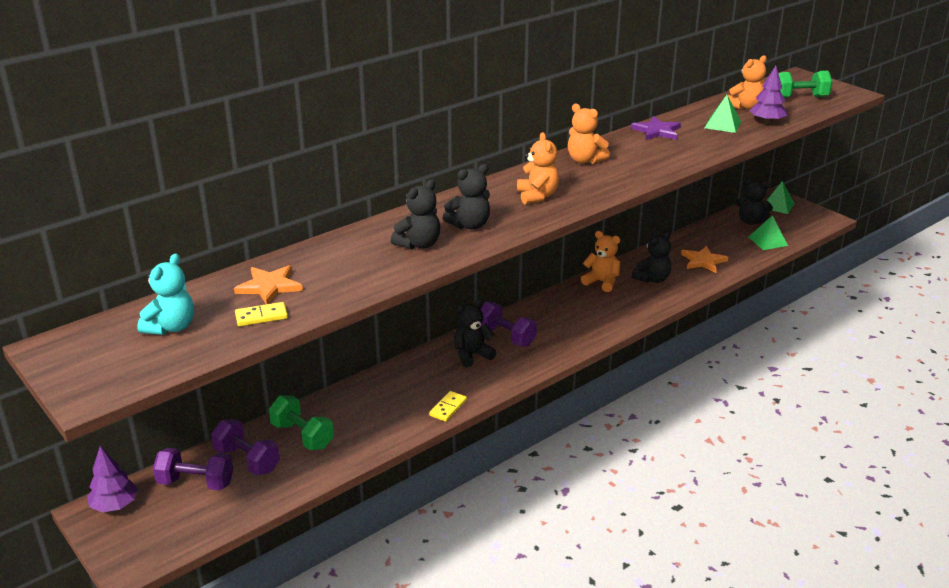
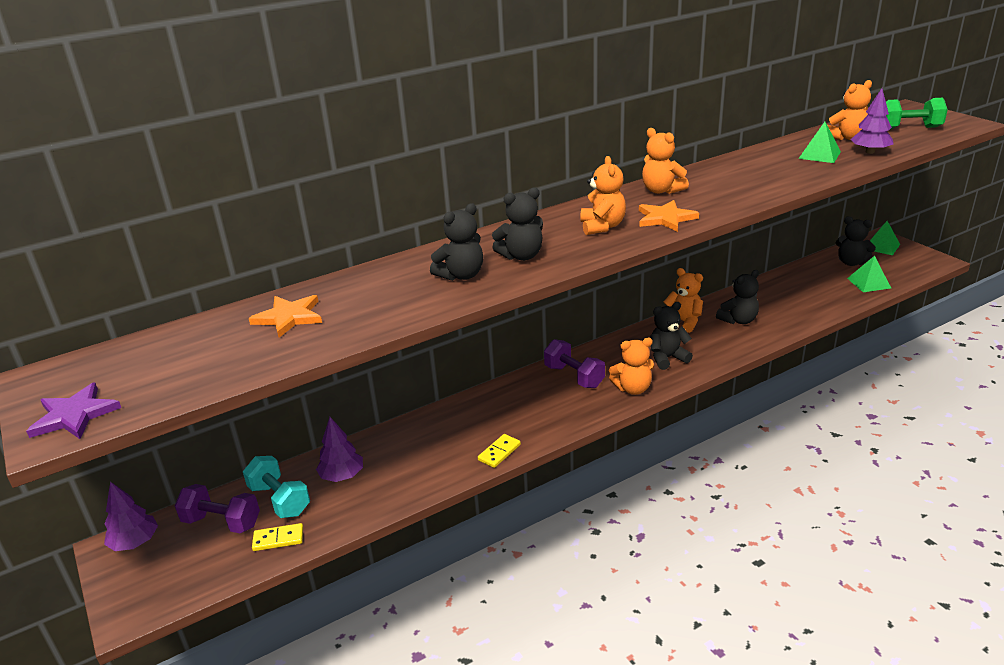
camera: 10 degrees right, 0 degrees up
turquoise teddy bear [137,254,194,335] -> none
purple dumbbell [211,419,280,475] -> turquoise dumbbell [243,456,310,518]
yellow domino [235,302,288,326] -> yellow domino moved to [252,523,303,551]
green dumbbell [269,396,334,450] -> purple tree [316,417,363,482]
black teddy bear [454,300,497,368] -> black teddy bear moved to [650,302,693,370]
purple star [631,116,681,140] -> purple star moved to [26,382,121,439]
orange star [681,246,728,273] -> orange star moved to [639,200,699,232]
none -> orange teddy bear [609,337,654,395]

